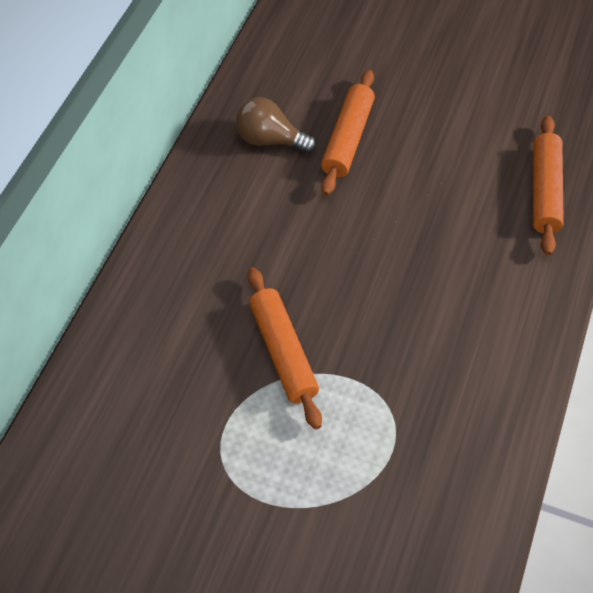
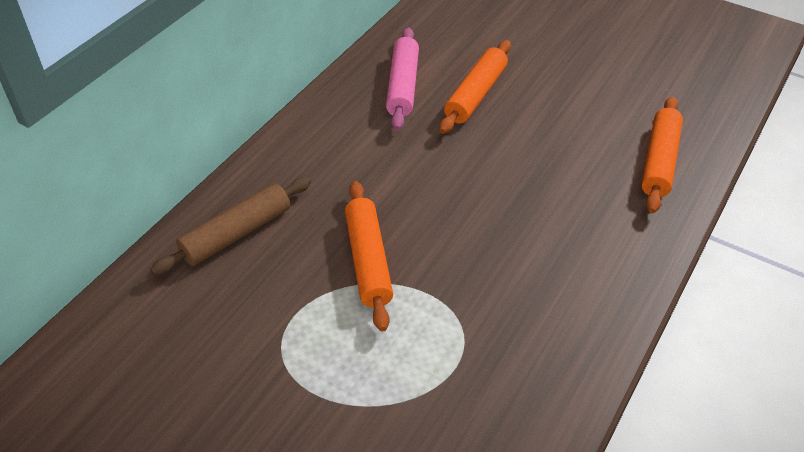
camera: 10 degrees right, 10 degrees down
brown light bulb [236,97,316,153] -> pink rolling pin [386,27,419,131]
none -> brown rolling pin [150,177,311,275]

